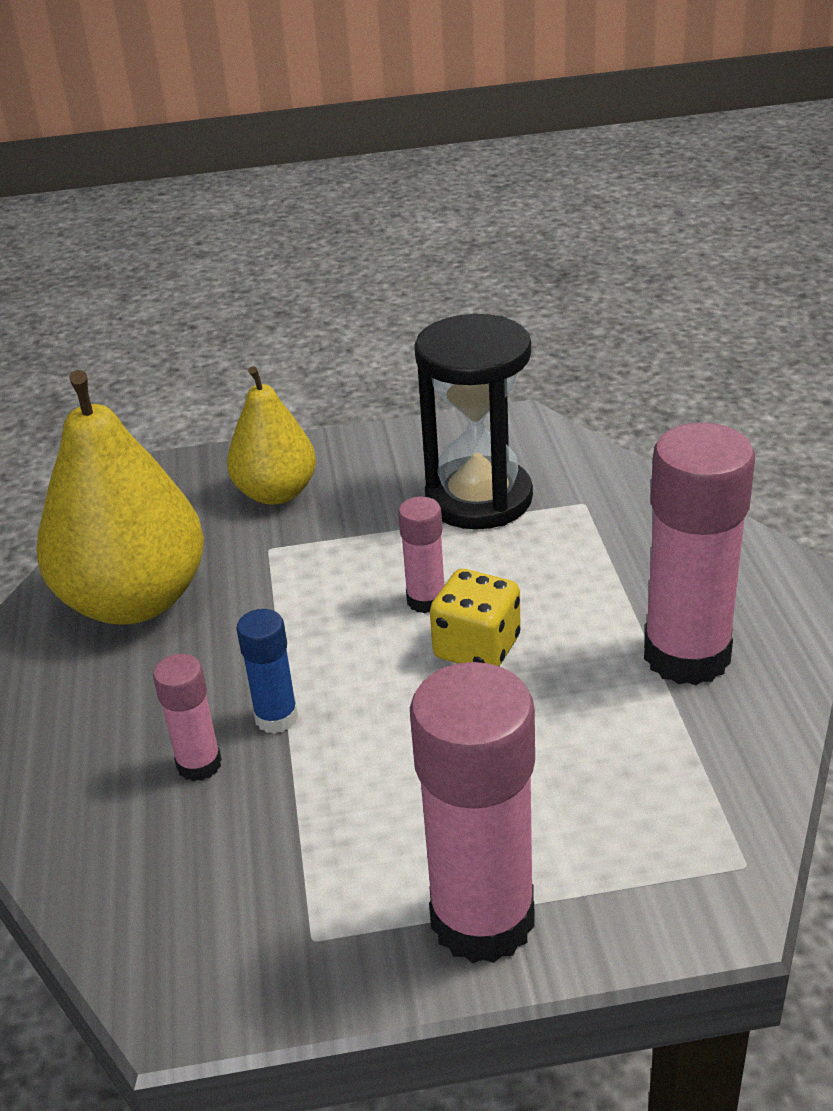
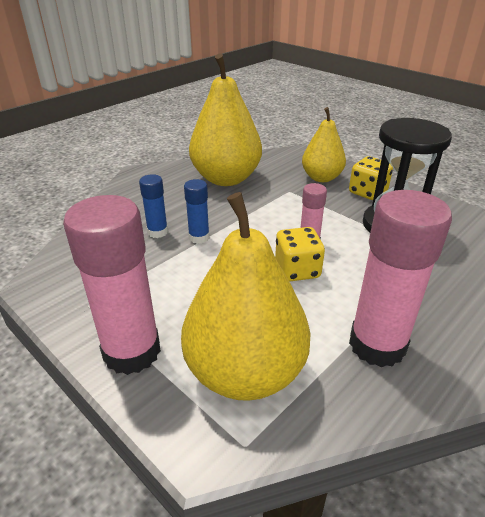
camera: 50 degrees right, 0 degrees up
pink glue stick [153,654,222,782] -> blue glue stick [139,174,168,238]
none -> yellow pear [181,192,311,401]
none -> yellow dice [349,156,393,200]

